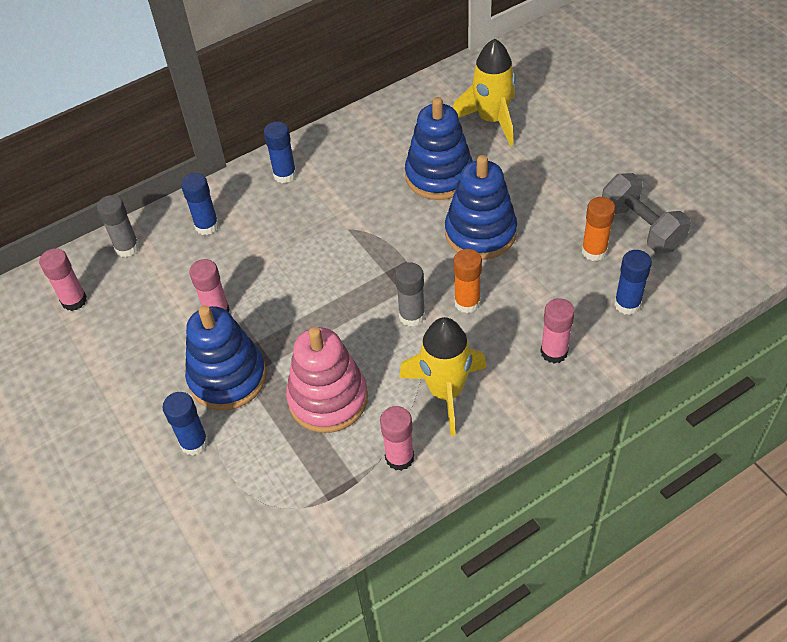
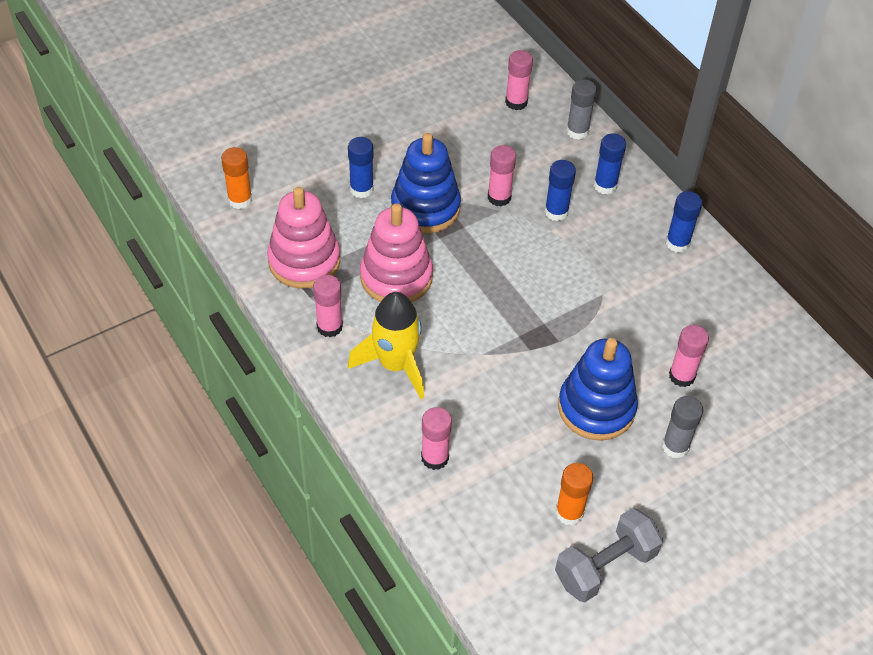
camera: 85 degrees right, 0 degrees up
grey glue stick [395,262,425,327] -> grey glue stick moved to [662,396,703,458]
blue stacking toy [405,97,473,200] -> pink glue stick [669,325,709,387]
yellow rocket [453,39,516,146] -> none
orange glue stick [454,249,482,313] -> orange glue stick moved to [221,147,252,209]
blue glue stick [614,250,652,315] -> blue glue stick moved to [545,160,576,221]
none -> pink stacking toy [267,187,340,289]

